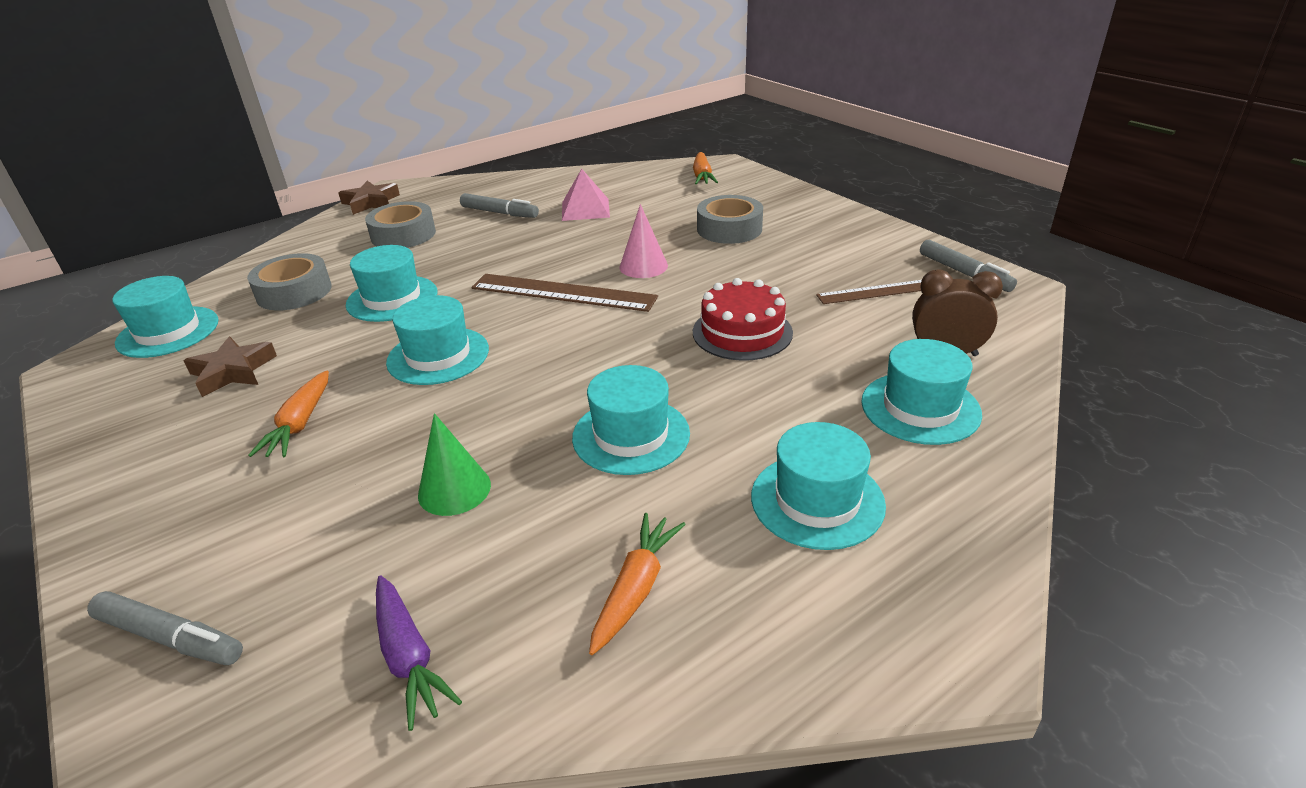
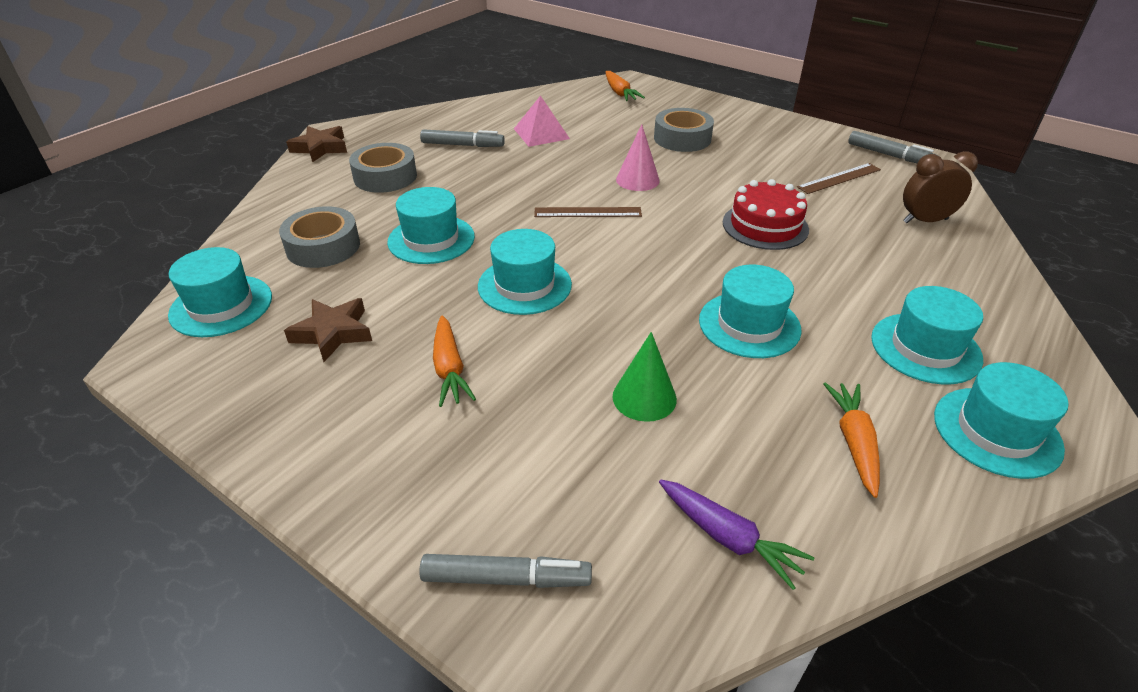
camera: 20 degrees left, 5 degrees up
brown ruler [471,274,658,312] -> brown ruler [534,207,642,217], size x0.62
turquoise hat [861,339,982,445] -> turquoise hat moved to [934,362,1068,479]

